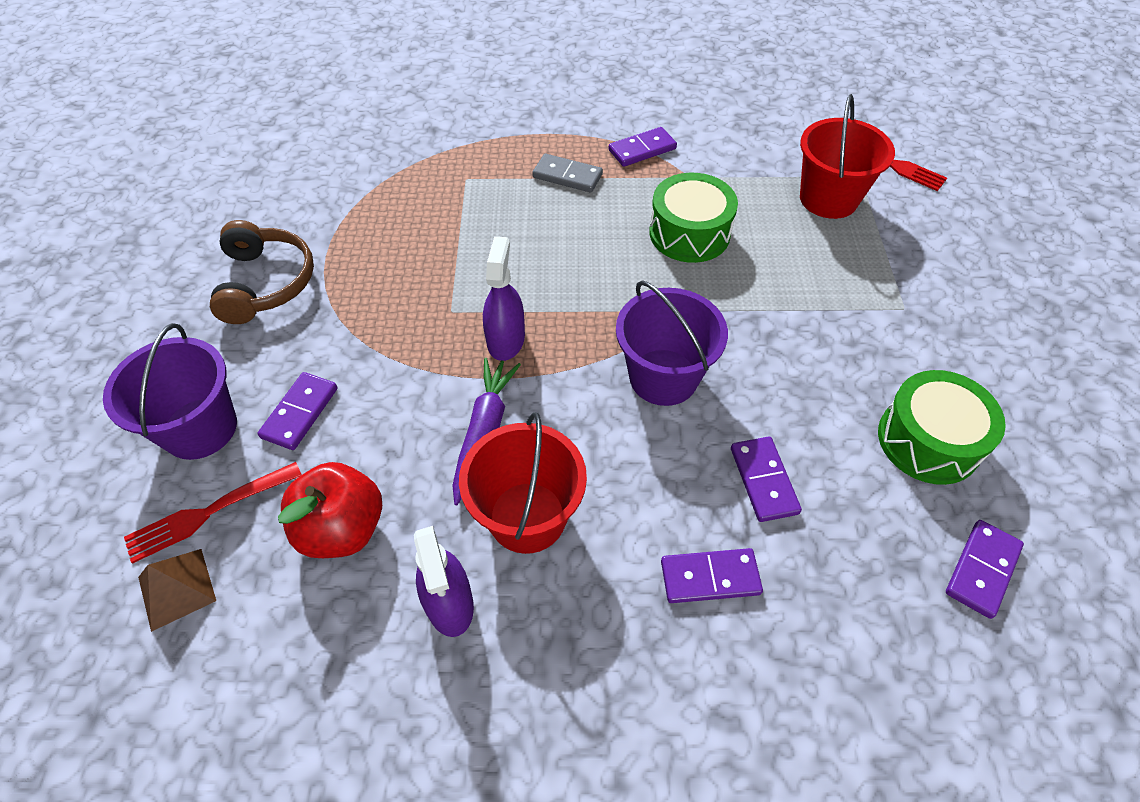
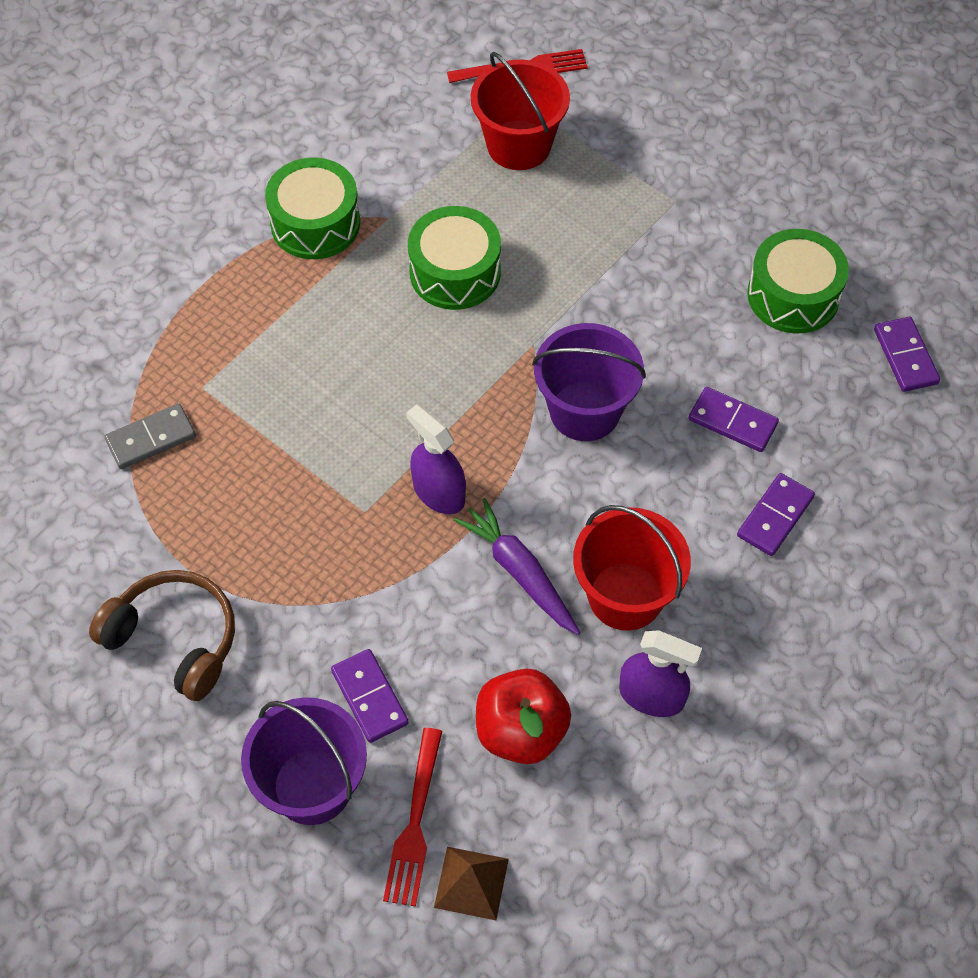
camera: 50 degrees left, 5 degrees up
grey domino [532,154,603,192] -> grey domino moved to [105,404,196,469]
purple domino [609,127,677,167] -> green drum [265,158,360,259]

